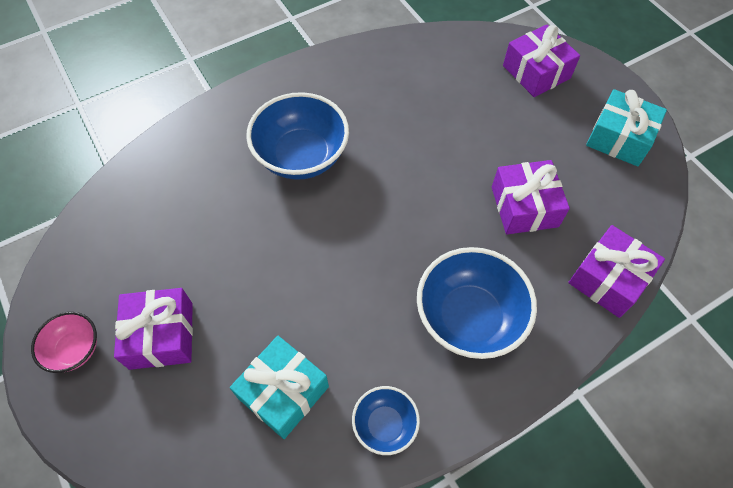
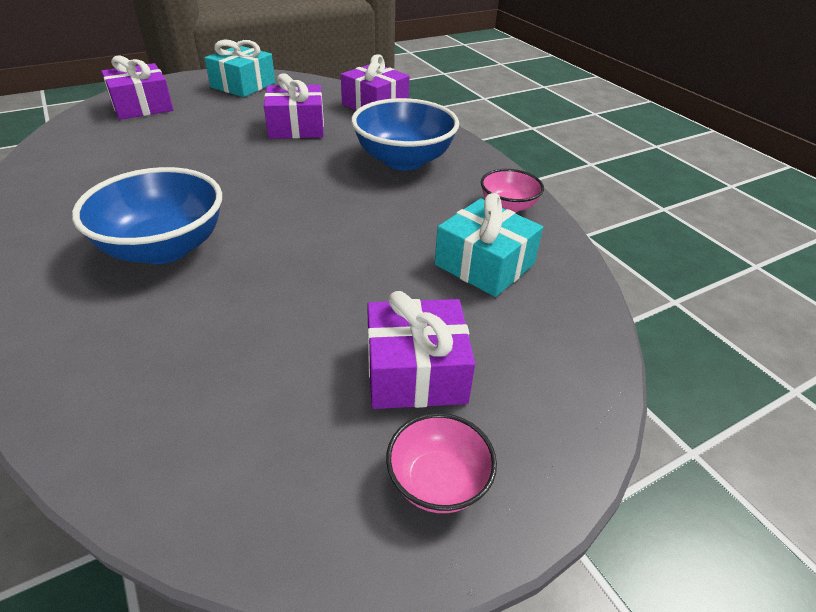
camera: 90 degrees left, 20 degrees down
blue bowl [352,386,420,455] -> pink bowl [481,169,544,213]

